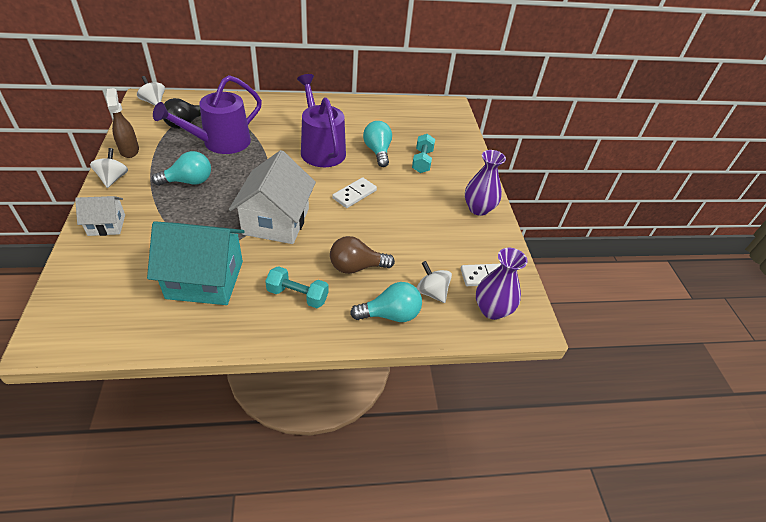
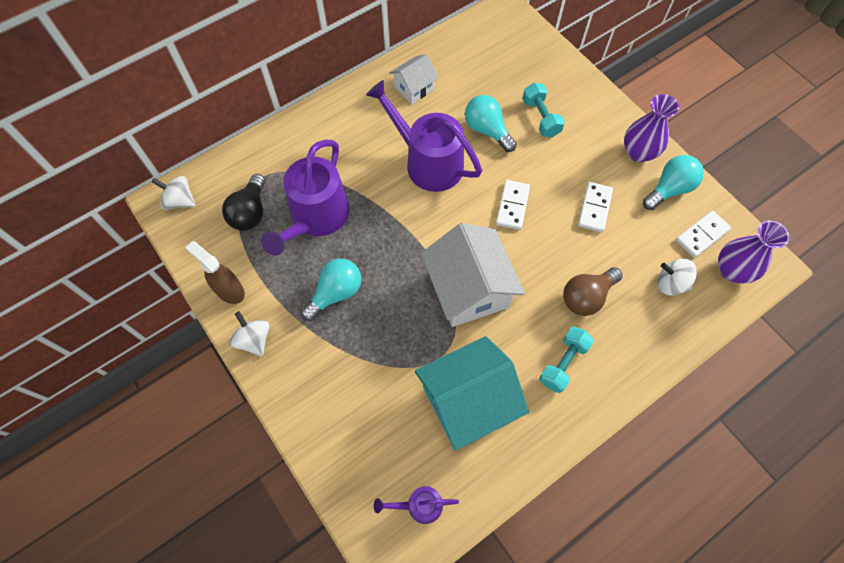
camera: 25 degrees left, 20 degrees up
white house [75,196,125,236] -> white house moved to [390,54,438,104]
turquoise dumbbell [265,266,329,308] -> turquoise dumbbell turned 45 degrees counterclockwise [539,327,594,393]
turquoise light bulb [350,282,422,322] -> turquoise light bulb moved to [643,155,704,210]
none -> purple watering can [374,486,459,524]
none -> white domino [578,182,613,232]

